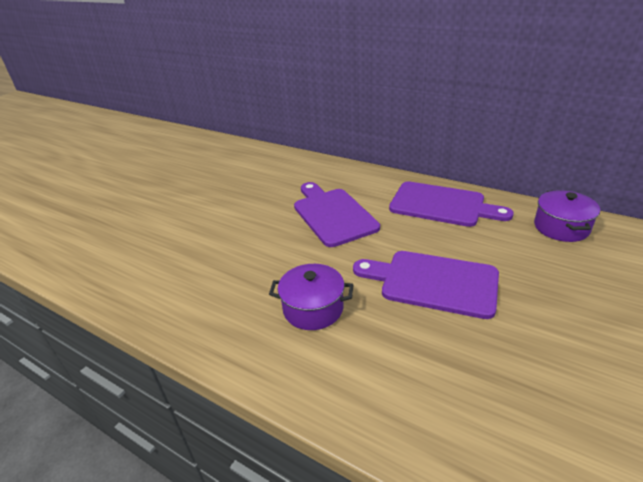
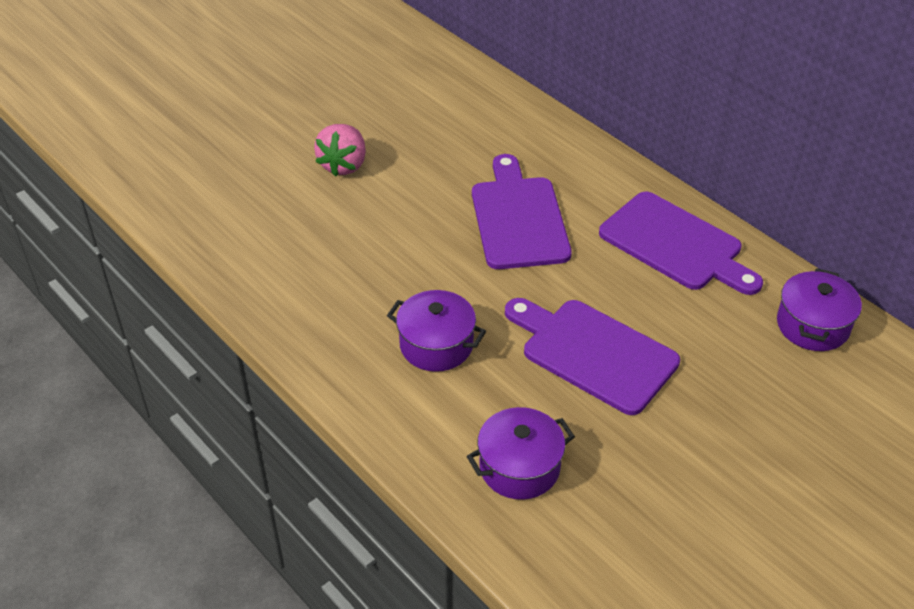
camera: 15 degrees right, 10 degrees up
none -> pink strawberry [314,124,366,177]
none -> purple pot [467,407,575,500]

